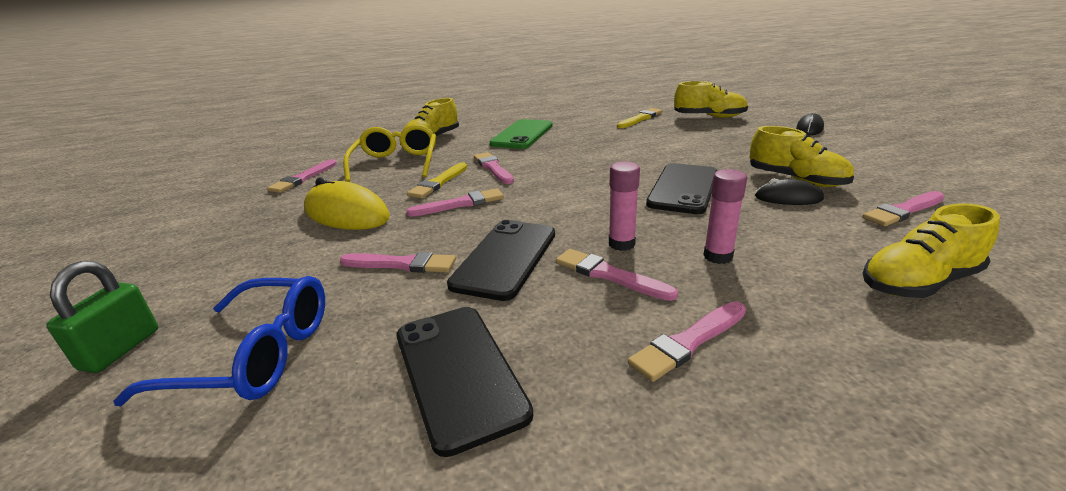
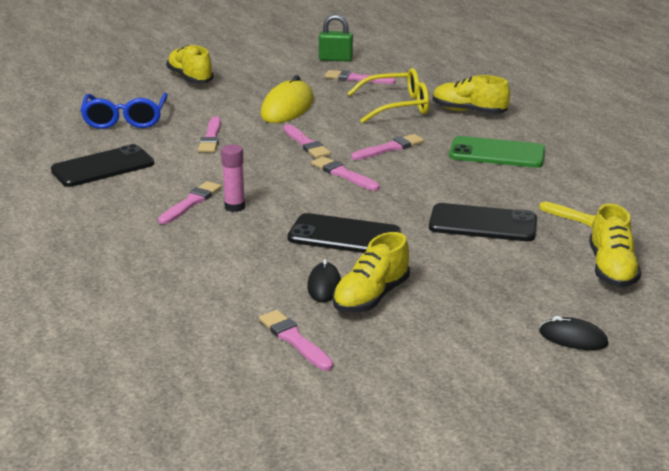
camera: 80 degrees right, 0 degrees up
green padlock [46,261,158,373] -> green padlock moved to [319,14,353,62]
yellow brush [407,162,467,199] -> none
black phone [447,220,555,301] -> black phone moved to [429,203,537,241]
pink brush [628,301,746,382] -> pink brush moved to [311,156,380,191]
pink glue stick [703,169,747,264] -> none
yellow shoe [863,204,1000,298] -> yellow shoe moved to [166,45,214,83]

